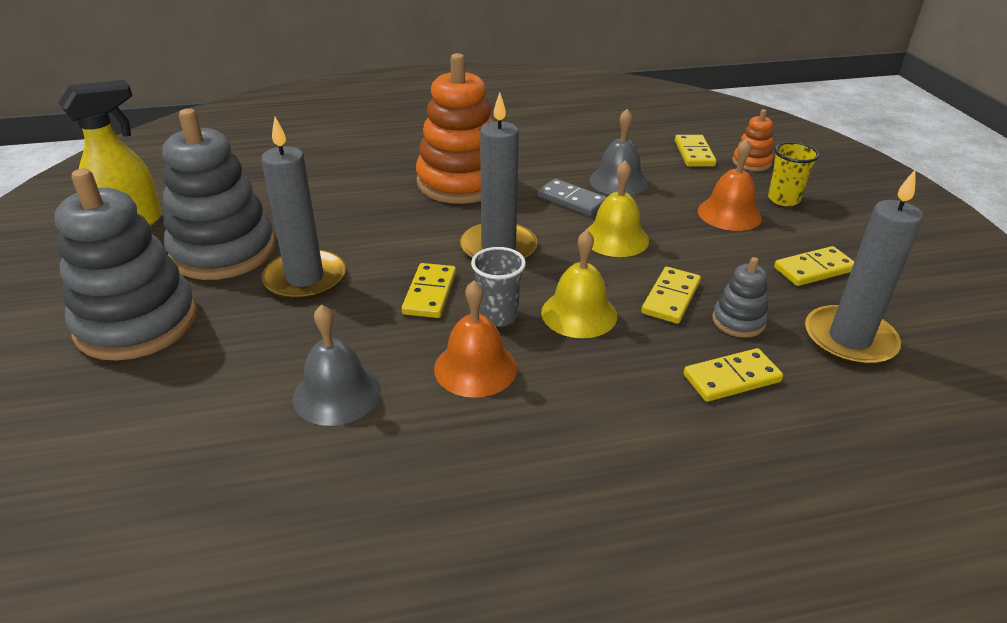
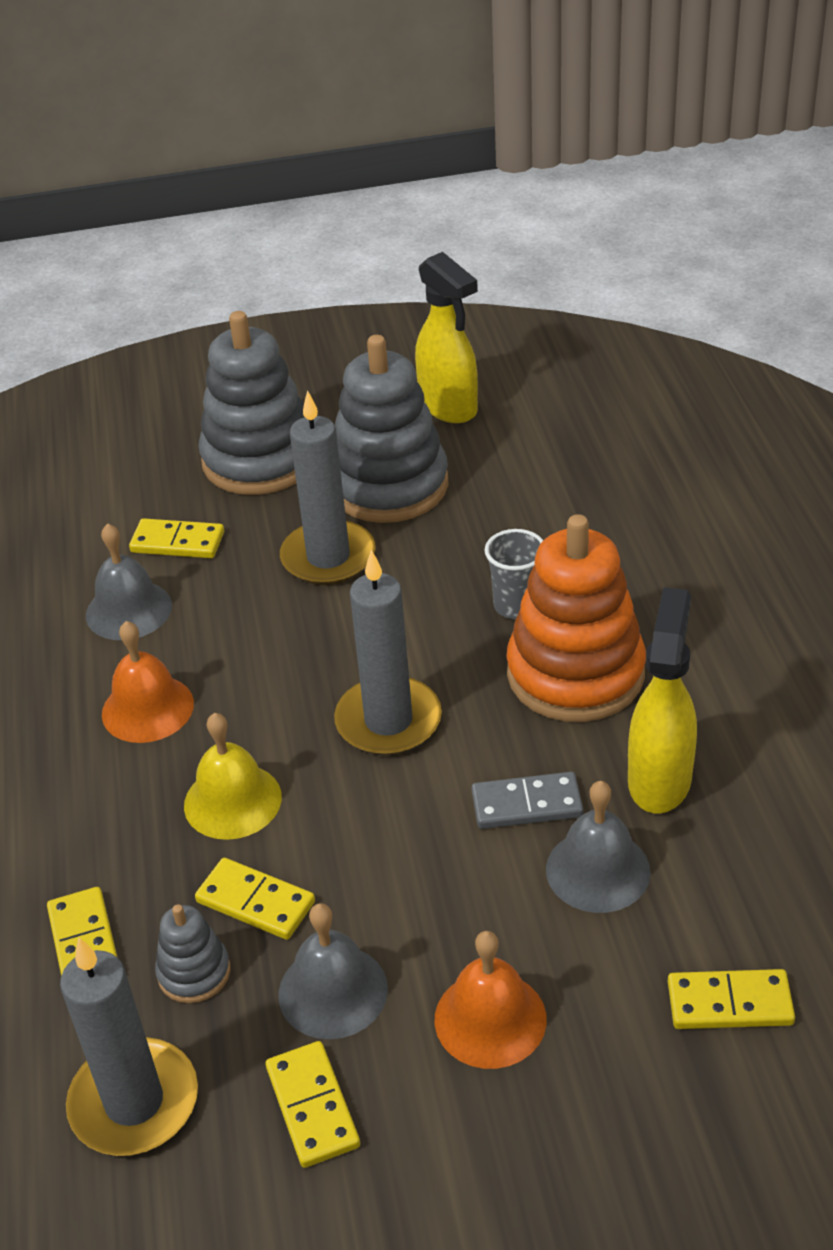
camera: 95 degrees right, 5 degrees up
yellow domino [402,263,456,318] -> yellow domino moved to [129,518,224,558]
grey cup [471,247,526,327] -> grey cup moved to [485,529,543,619]
grey domino [537,179,607,216] -> grey domino turned 45 degrees clockwise [472,772,583,829]
yellow bell [586,160,649,257] -> none
orange stacking toy [732,109,773,171] -> none
yellow cup [768,142,819,206] -> none
none -> grey bell [278,903,388,1039]
none -> yellow spray bottle [628,587,697,813]

